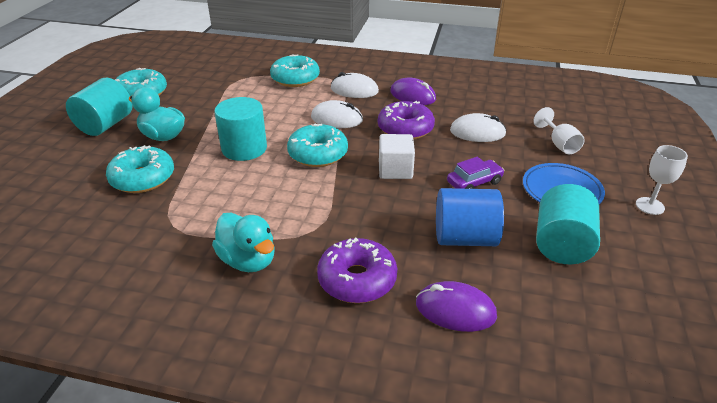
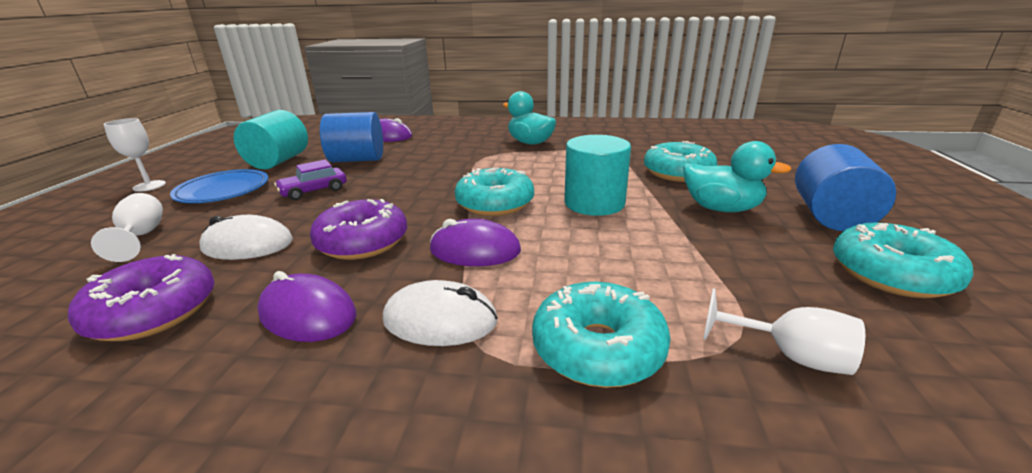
camera: 175 degrees right, 10 degrees down
turquoise cylinder [66,78,133,136] -> blue cylinder [795,144,896,231]
white mouse [311,100,363,128] -> purple mouse [430,219,521,266]
purple donut [317,238,397,303] -> purple donut moved to [68,254,215,341]
white cube [379,134,415,179] -> none
none -> white goblet [703,288,865,375]

